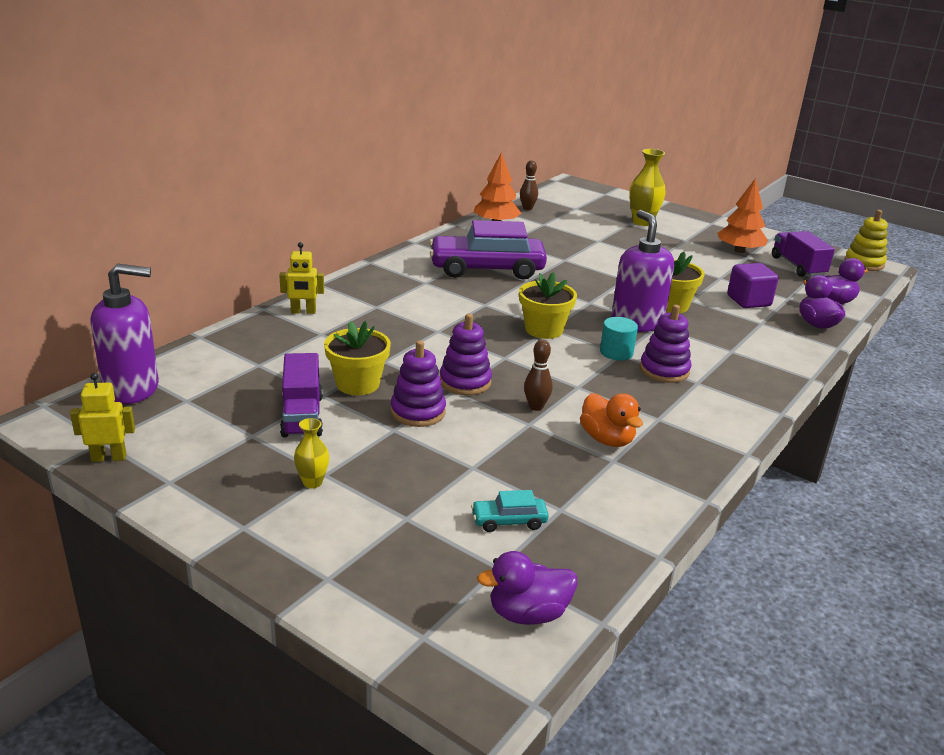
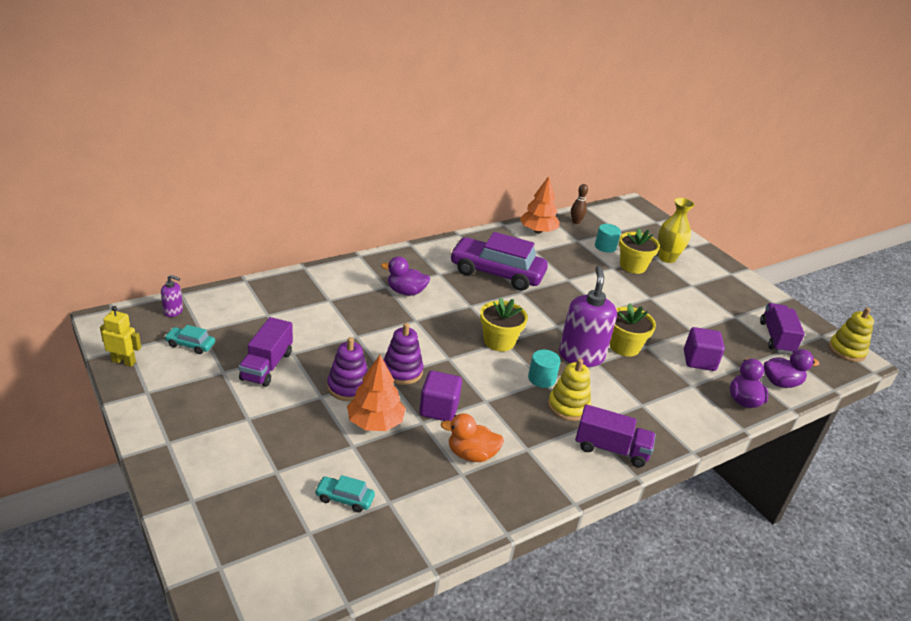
camera: 20 degrees right, 5 degrees up
purple soap dispenser [91,264,159,404] -> purple soap dispenser [161,275,183,317], size x0.46
yellow robot [279,242,324,314] -> none
yellow vase [294,418,329,488] -> none
yellow flower pot [324,321,391,395] -> yellow flower pot moved to [619,228,660,274]
purple duck [477,551,577,625] -> purple duck moved to [381,256,430,296]
brown bowling pin [524,339,552,411] -> purple cube [419,371,462,421]
orange duck [580,393,643,447] -> orange duck turned 105 degrees clockwise [441,413,504,462]
purple stacking toy [640,305,691,383] -> yellow stacking toy [548,358,591,421]
orange tree [717,178,768,253] -> orange tree moved to [347,355,406,431]
none -> turquoise car [164,325,215,354]
none -> purple truck [575,404,656,468]
none -> turquoise cylinder [595,224,621,253]

